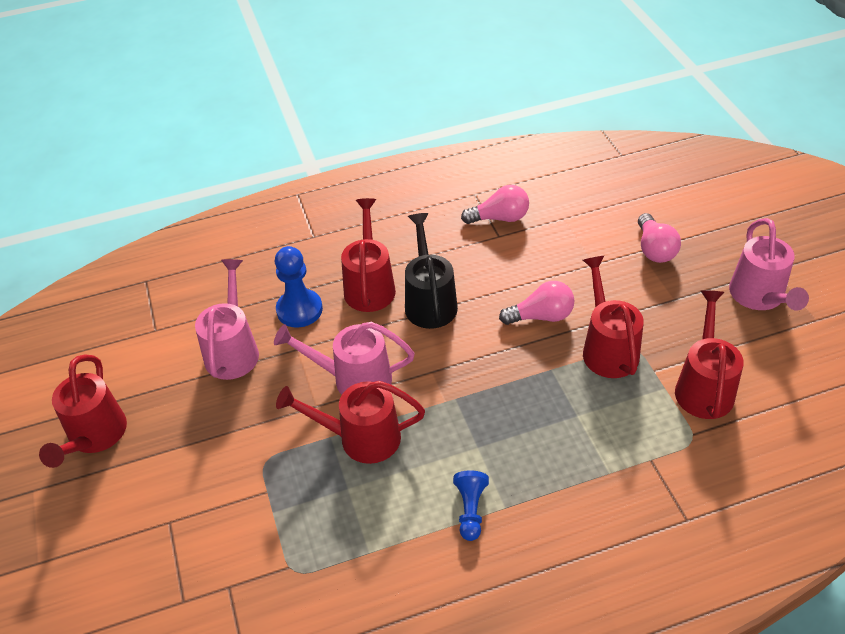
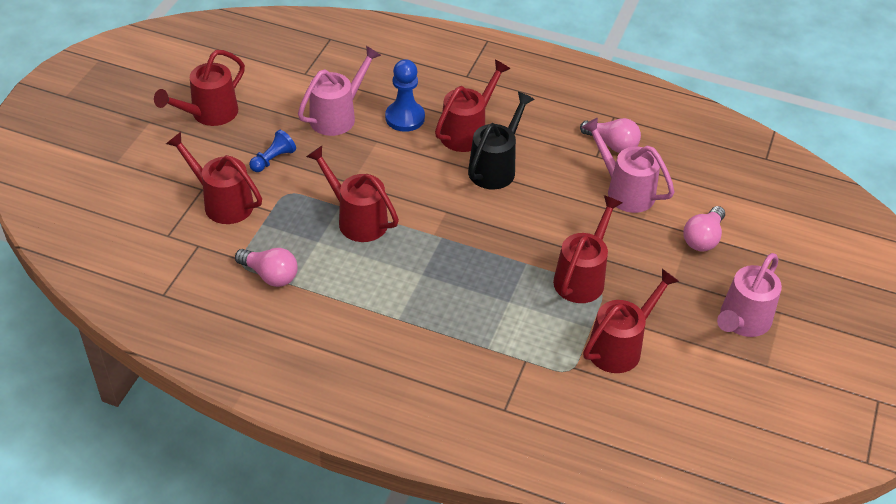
camera: 35 degrees right, 0 degrees up
pink watering can [274,322,415,395] -> pink watering can moved to [582,118,674,213]
blue pawn [453,470,489,541] -> blue pawn moved to [249,130,296,172]
pink light bulb [499,281,574,325] -> pink light bulb moved to [235,248,298,287]
none -> red watering can [166,132,262,224]

